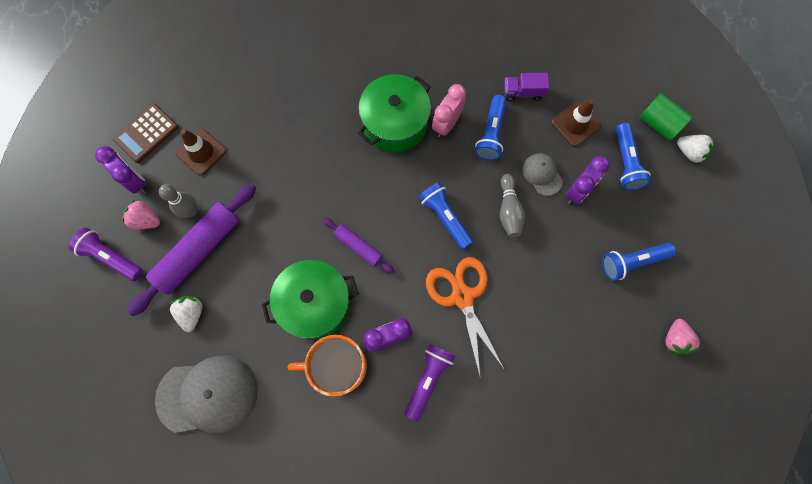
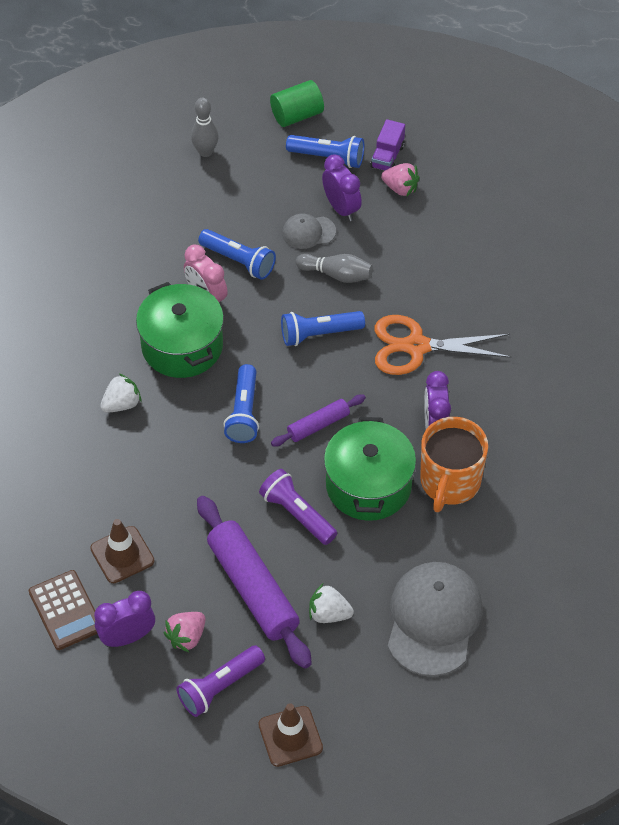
camera: 70 degrees left, 20 degrees down
grey bowling pin [159,184,197,218] -> grey bowling pin moved to [191,98,219,157]
purple flashlight [405,344,456,421] -> purple flashlight moved to [259,469,337,545]
purple truck [504,73,549,101] -> purple truck moved to [370,119,405,171]
brown traffic cone [552,99,601,147] -> brown traffic cone moved to [258,703,323,767]
blue flashlight [602,243,676,281] -> blue flashlight moved to [224,364,259,443]
pink strawberry [665,319,700,355] -> pink strawberry moved to [381,163,419,197]
white strawberry [677,135,714,164] -> white strawberry moved to [100,374,142,413]

